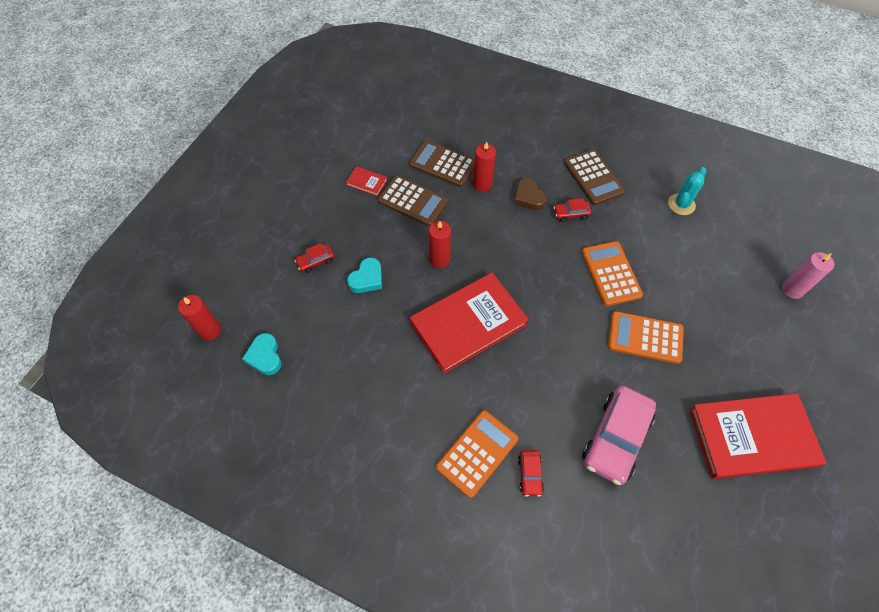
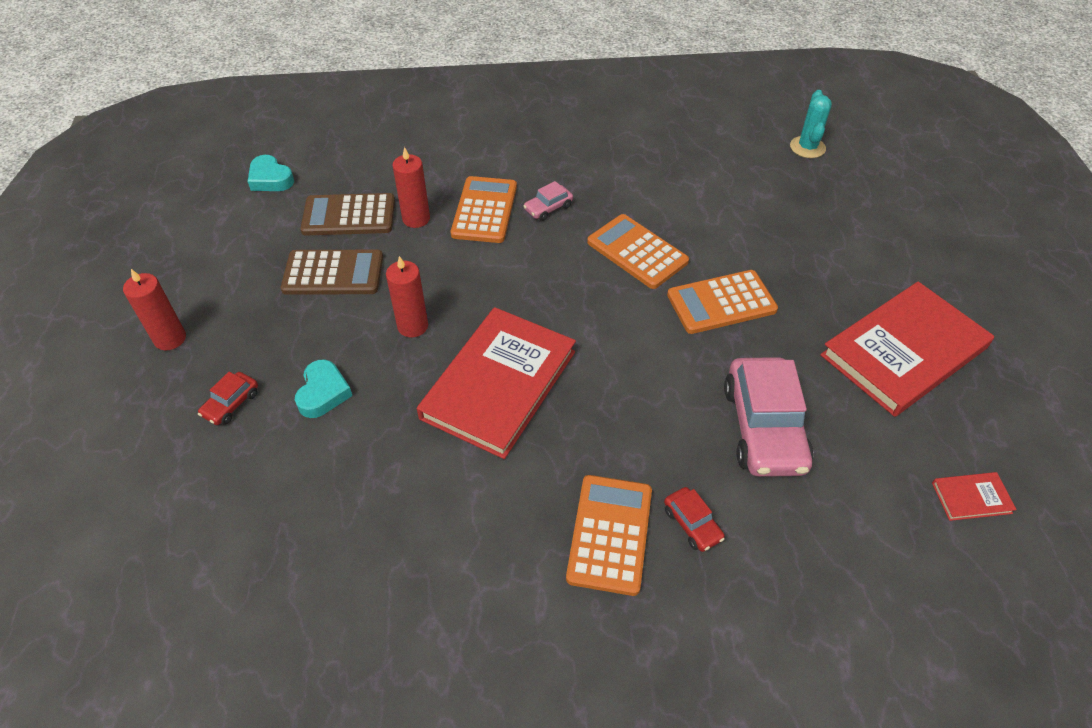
camera: 30 degrees left, 10 degrees down
red candle [178,295,221,340] -> red candle moved to [123,269,186,350]
turquoise heart [242,333,281,375] -> turquoise heart moved to [248,155,294,191]
red book [346,166,387,196] -> red book moved to [932,472,1017,521]
brown heart [514,178,547,211] -> orange calculator [451,176,517,243]
red car [554,198,591,222] -> pink car [523,181,573,221]
brown calculator [564,149,625,205] -> none
turquoise cactus [668,167,706,215] -> turquoise cactus moved to [790,90,832,158]
pink candle [782,252,834,299] -> none

